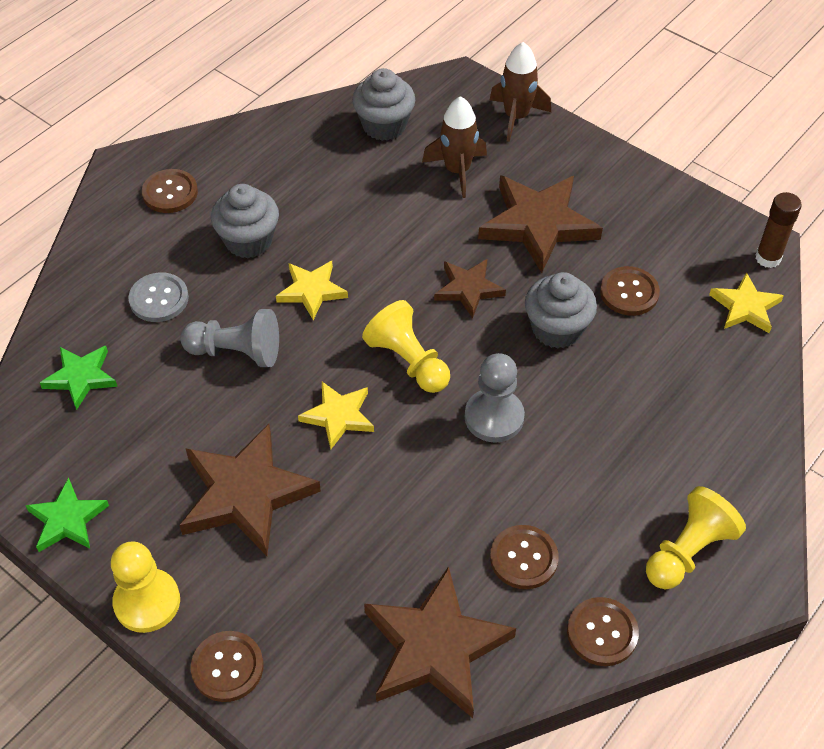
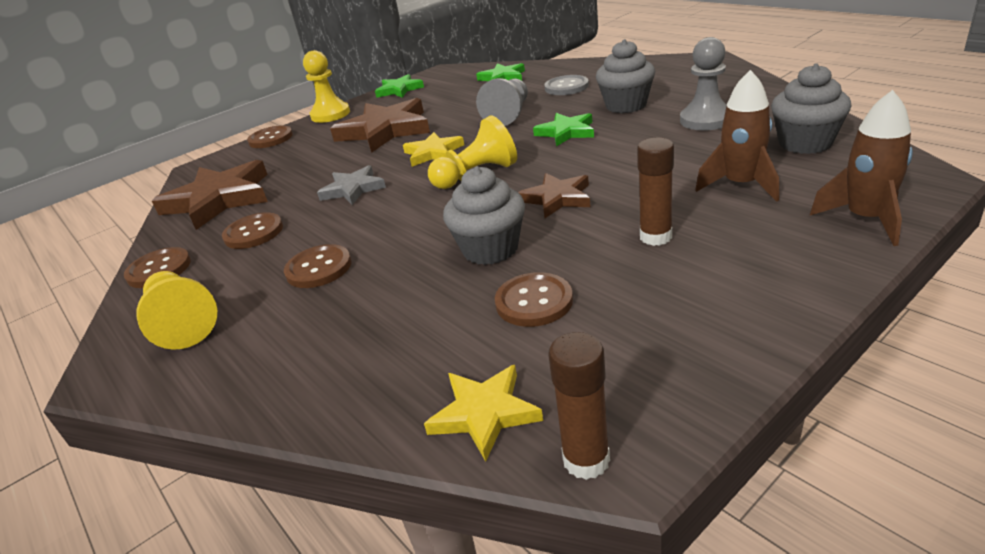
camera: 105 degrees right, 20 degrees down
brown button [142,169,198,213] -> brown button moved to [284,244,352,288]
yellow star [276,261,348,320] -> green star [533,113,594,146]
grey pawn [465,353,525,443] -> grey pawn moved to [680,37,727,131]
brown star [478,175,603,273] -> brown glue stick [637,138,674,246]
none -> grey star [317,165,386,205]

